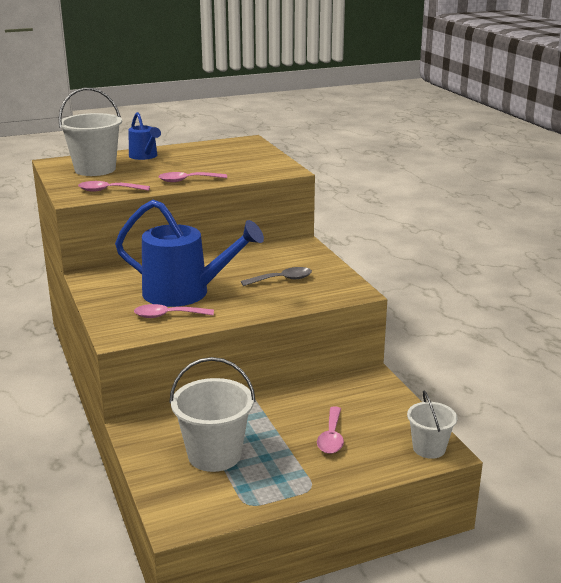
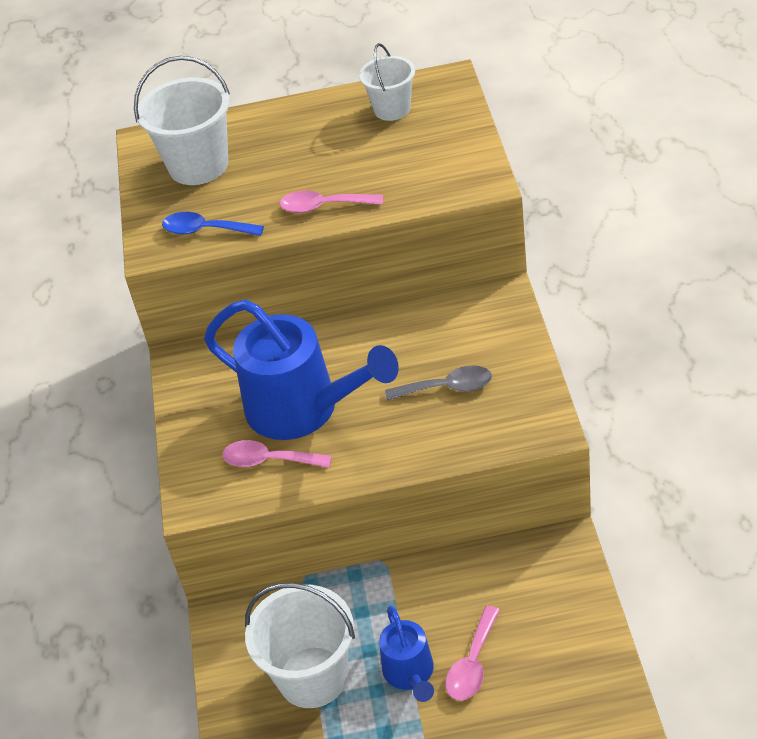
camera: 20 degrees right, 20 degrees up
pink spoon [78,181,150,192] -> blue spoon [162,212,264,236]
blue watering can [128,112,161,160] -> blue watering can moved to [379,606,434,702]
white bucket [407,390,458,459] -> white bucket moved to [359,43,415,121]

